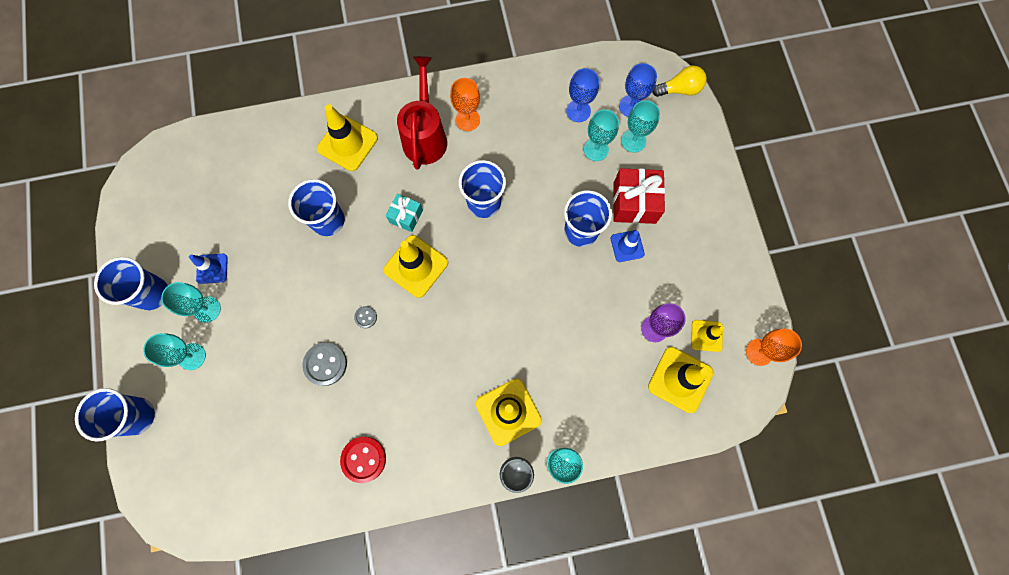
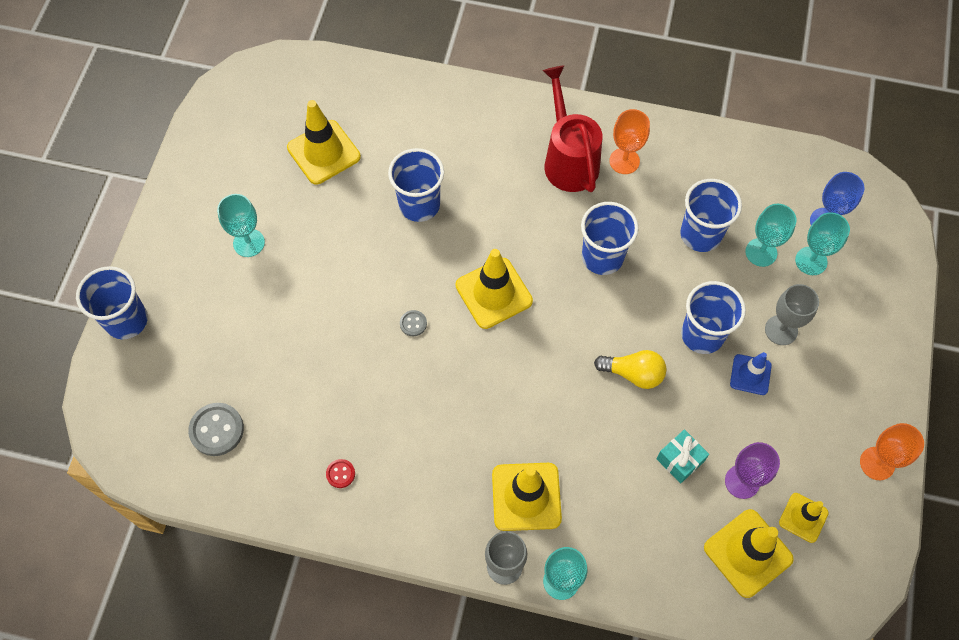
camera: 25 degrees right, 10 degrees down
blue cup [94,257,168,310] -> blue cup moved to [680,179,742,252]
turquoise goblet [143,333,206,370] -> none
blue traffic cone [189,254,228,284] -> none
grey button [302,342,347,386] -> grey button moved to [188,403,244,456]
yellow traffic cone [317,104,378,171] -> yellow traffic cone moved to [287,100,361,185]
red button [340,437,386,483] -> red button [326,459,355,488], size x0.53
turquoise gift [386,194,423,232] -> turquoise gift moved to [656,429,709,483]
red watering can [397,56,447,170] -> red watering can turned 45 degrees counterclockwise [542,65,602,192]
blue goblet [566,68,599,122] -> none
red gift [613,168,665,224] -> grey goblet [765,284,819,345]
yellow light bulb [652,66,707,97] -> yellow light bulb moved to [594,350,666,389]
orange goblet [746,329,802,366] -> orange goblet moved to [860,423,924,480]

